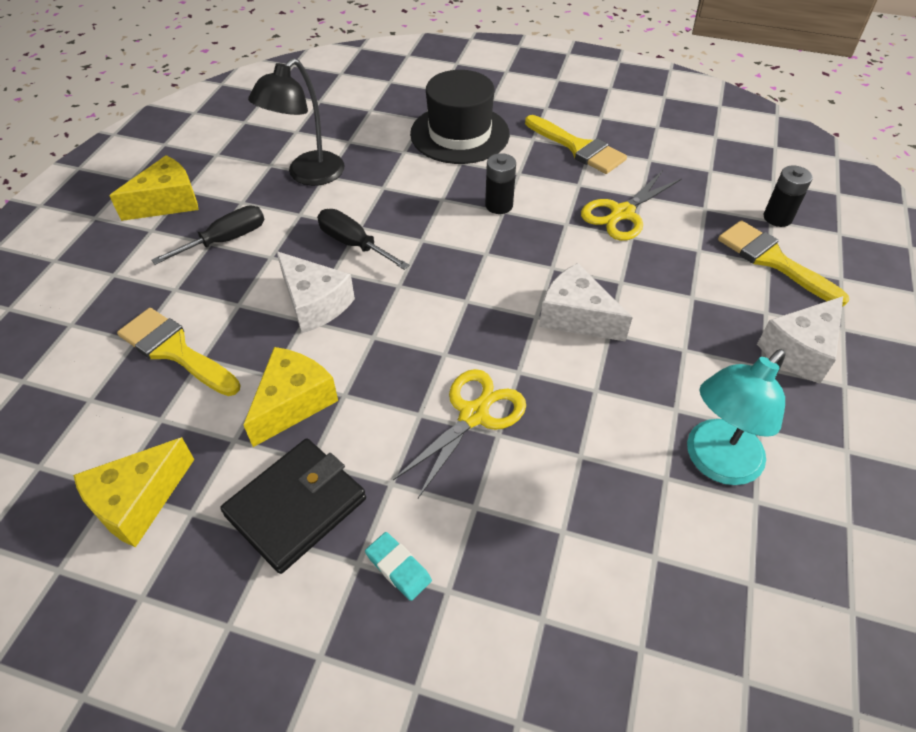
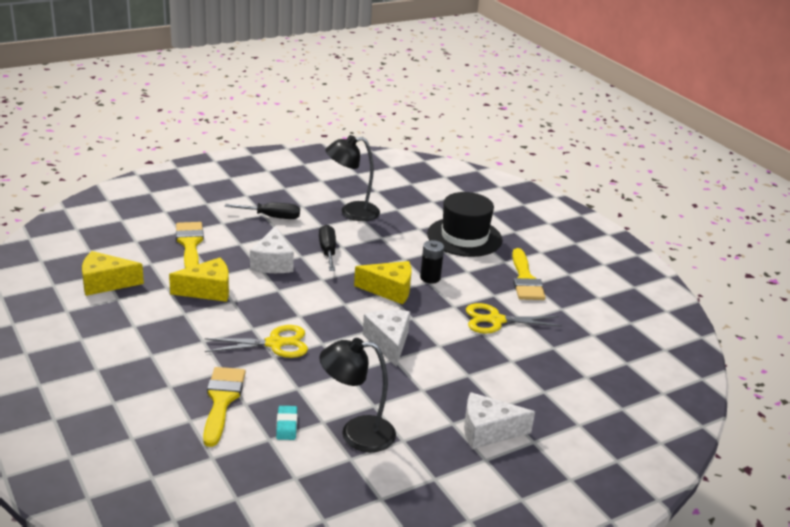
camera: 40 degrees right, 20 degrees down
yellow cheese [109,155,198,221] -> yellow cheese moved to [354,261,412,305]
black wallet [220,439,366,574] -> none
turquoise eraser [365,532,432,601] -> turquoise eraser moved to [276,406,297,440]
turquoise lamp [687,349,786,485] -> black lamp [319,338,396,452]
yellow brush [718,220,849,306] -> yellow brush moved to [203,367,246,447]
black battery [764,166,813,227] -> none

